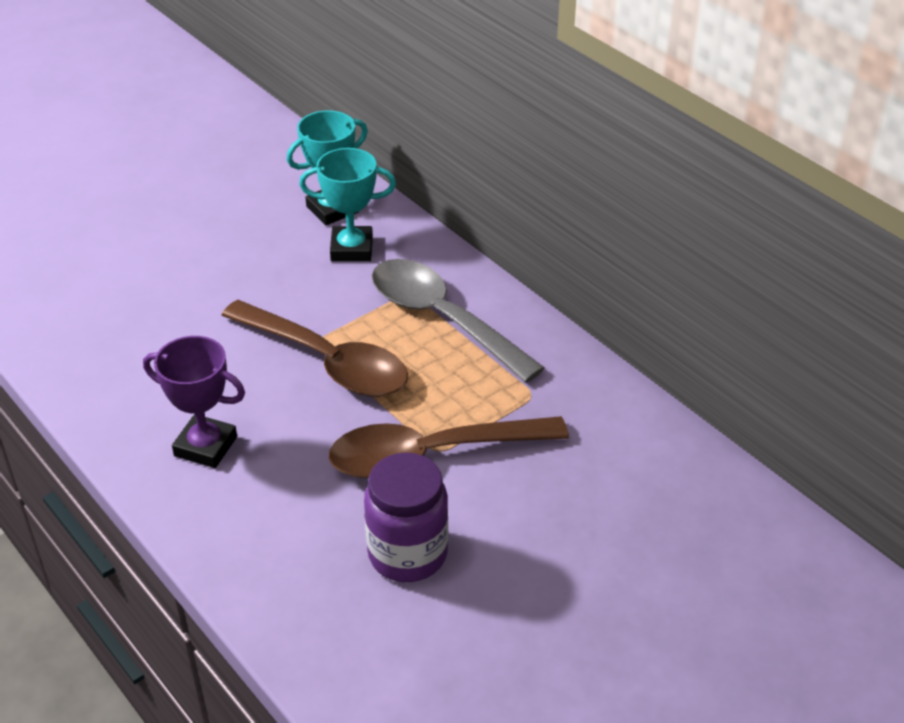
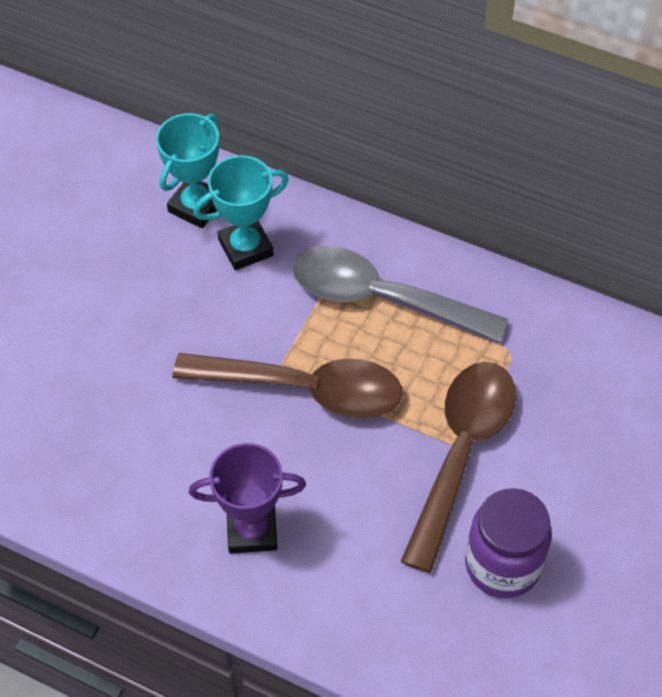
camera: 25 degrees left, 15 degrees up
brown spoon [329,416,569,478] -> brown spoon turned 150 degrees clockwise [400,362,516,573]

